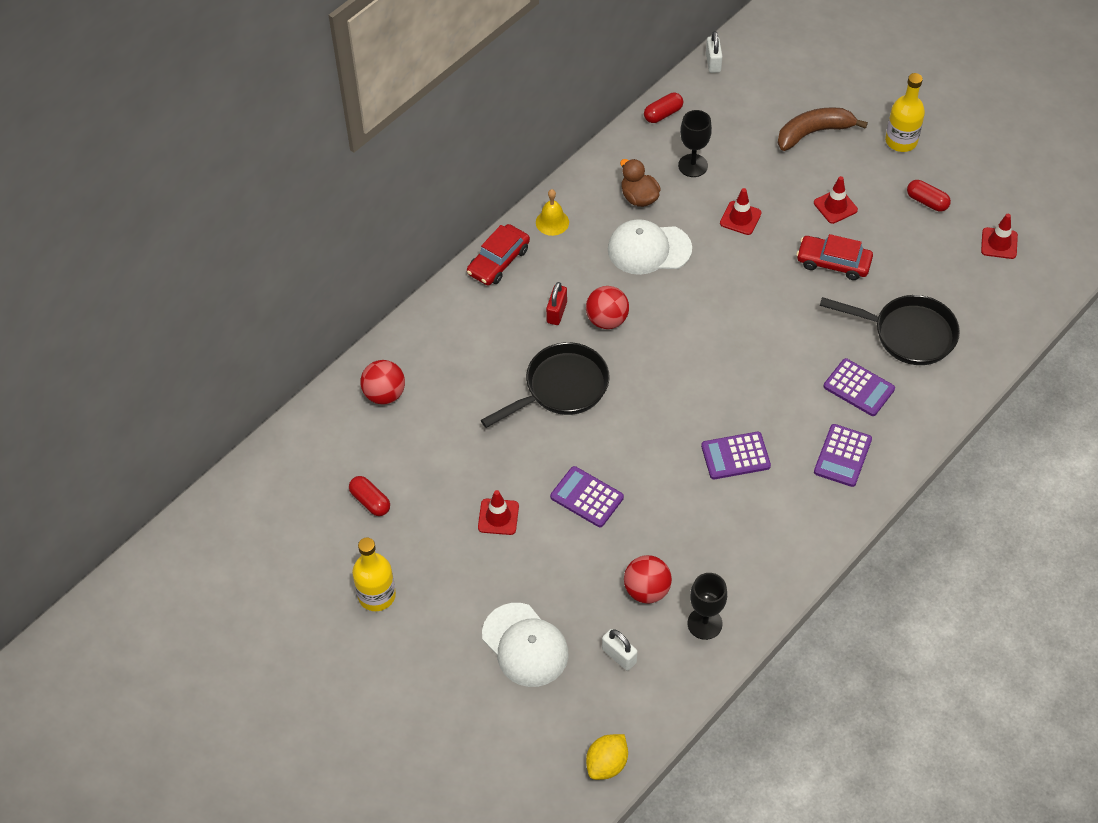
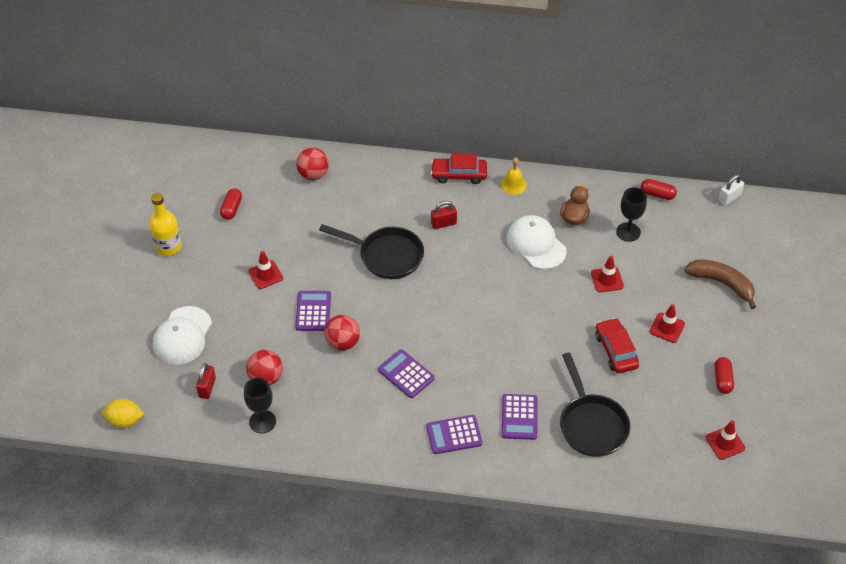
camera: 55 degrees right, 5 degrees down
red ball [586,286,629,329] -> red ball moved to [324,315,360,351]
white padlock [602,629,638,671] -> red padlock [196,363,216,399]
yellow bottle [885,73,925,152] -> none

